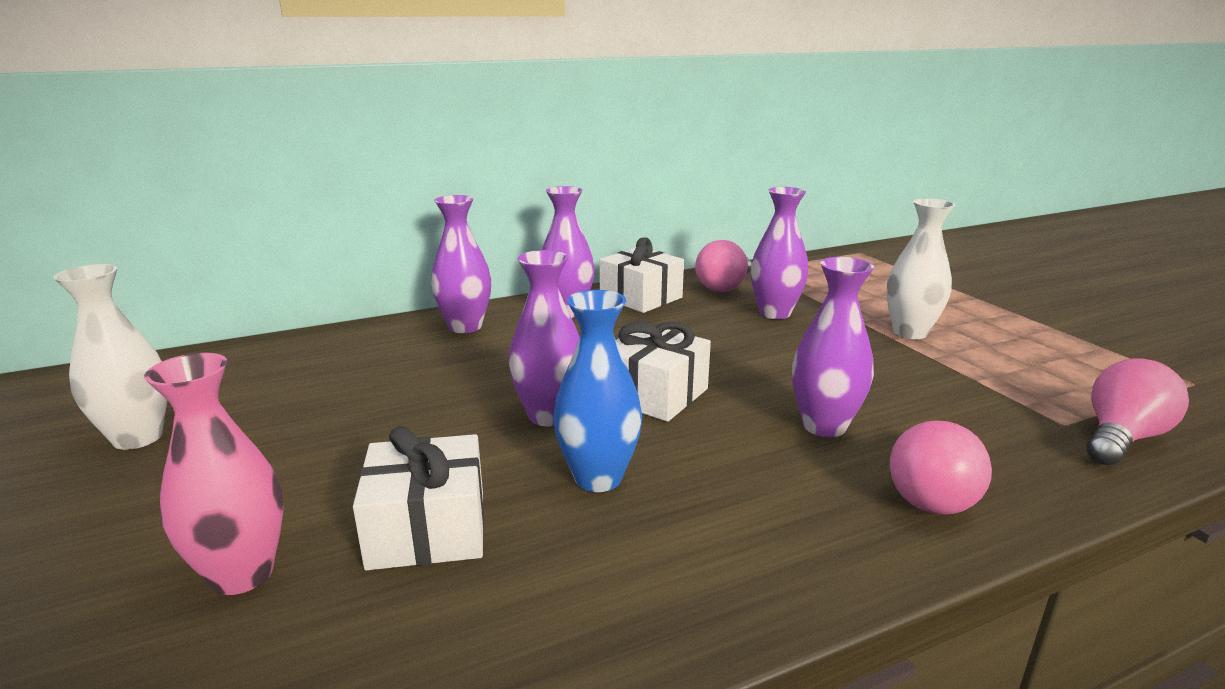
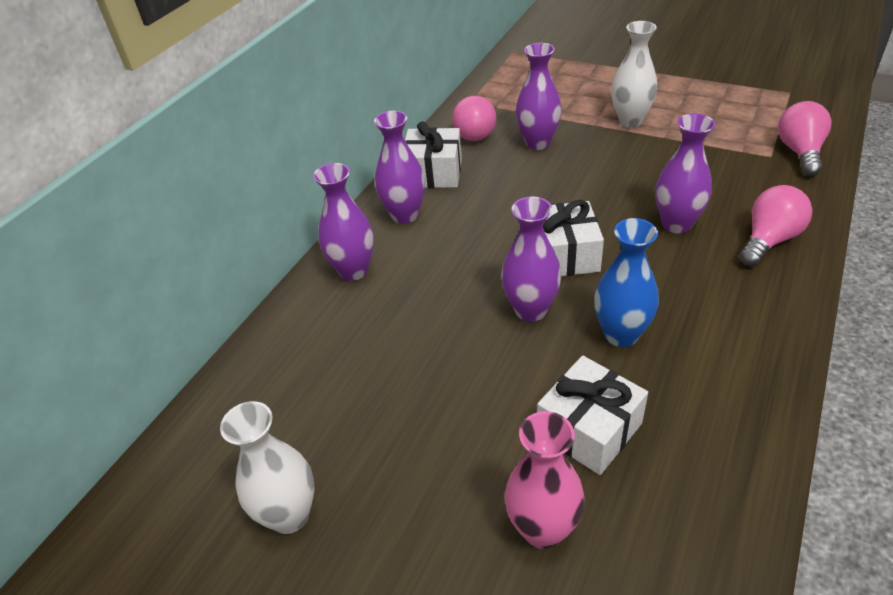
camera: 35 degrees left, 20 degrees up
pink light bulb [890,420,992,515] -> pink light bulb turned 120 degrees counterclockwise [739,185,812,267]

